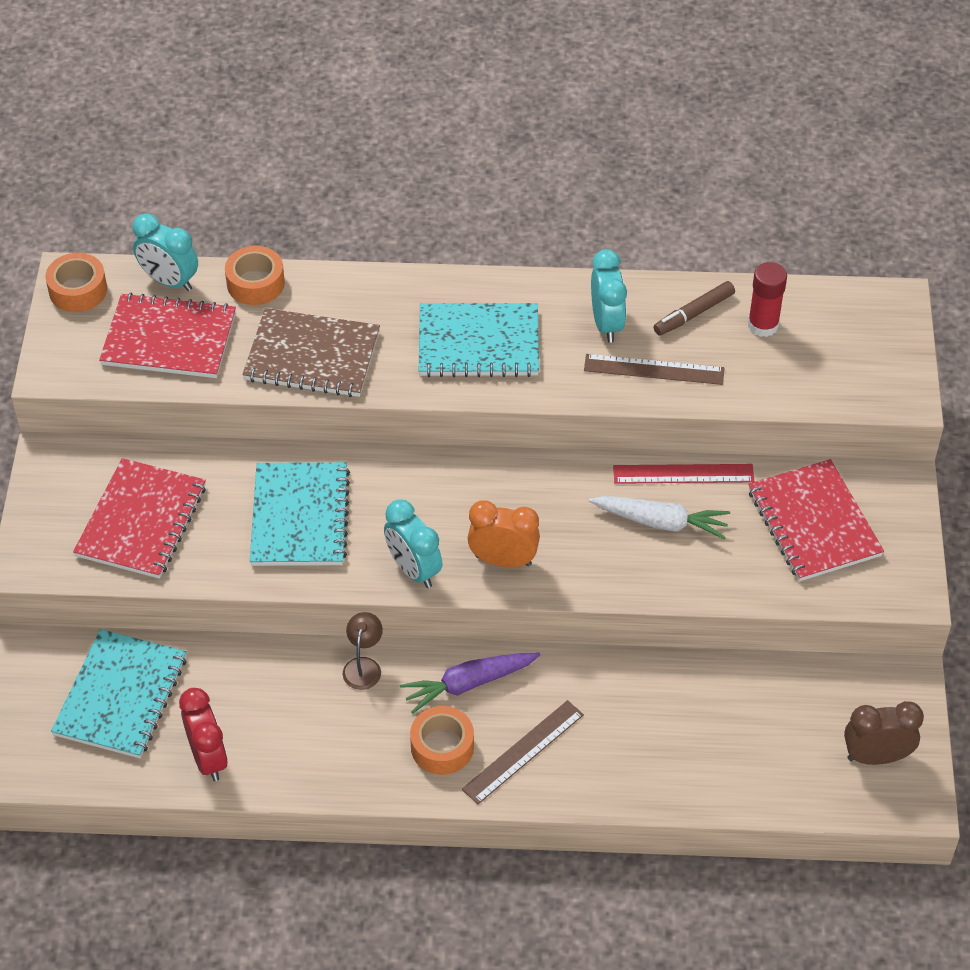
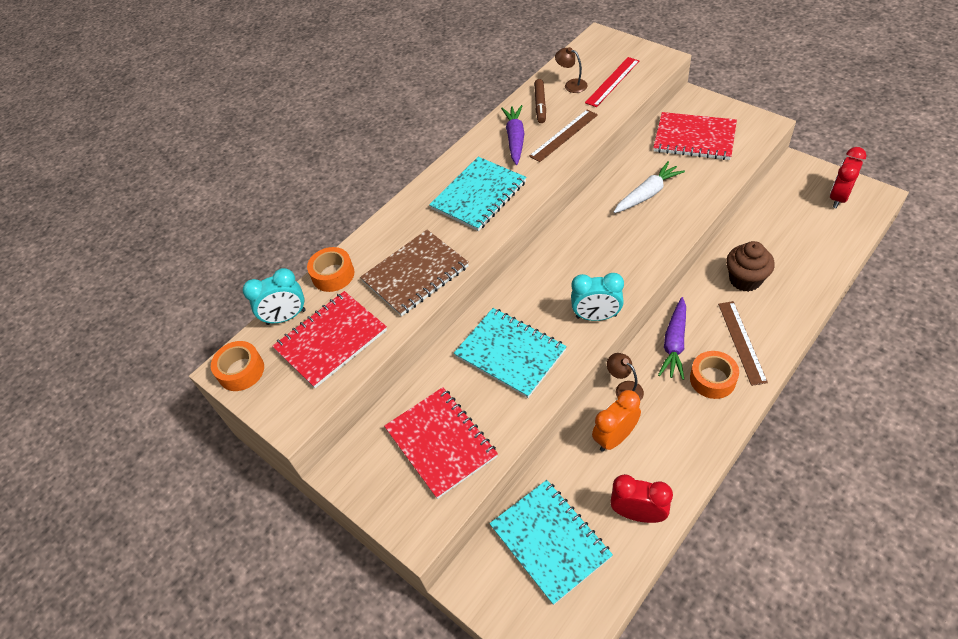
camera: 45 degrees left, 0 degrees up
orange clock [467,500,540,567] -> orange clock moved to [592,390,641,452]
turquoise clock [591,249,627,343] -> purple carrot [501,105,524,165]
red ruler [613,464,754,484] -> red ruler moved to [585,57,639,107]
red glue stick [748,262,787,337] -> brown lamp [555,47,588,93]
brown clock [844,701,924,765] -> red clock [830,147,867,208]
none -> brown cupcake [726,241,775,292]

